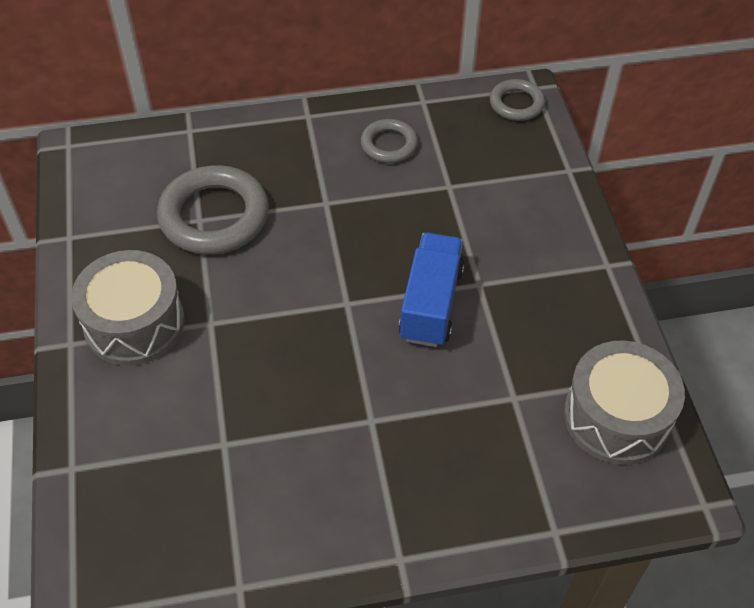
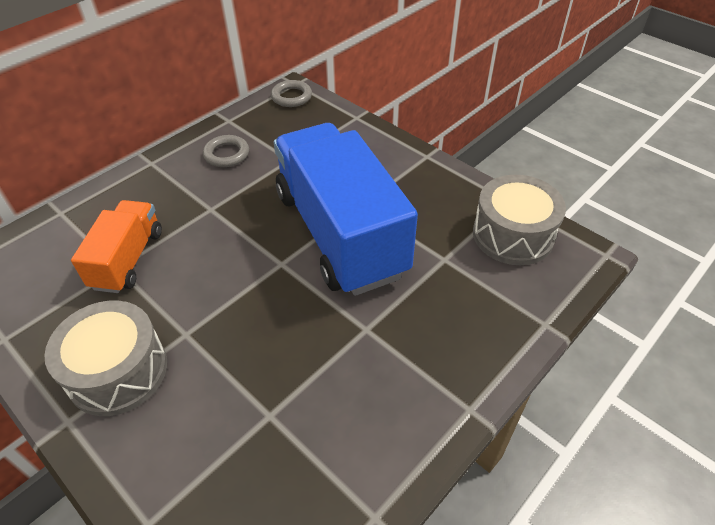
camera: 35 degrees left, 5 degrees down
grey ring [157,165,269,255] -> orange truck [71,200,162,293]
blue truck [398,233,464,347] -> blue truck [274,123,418,296], size x1.94

